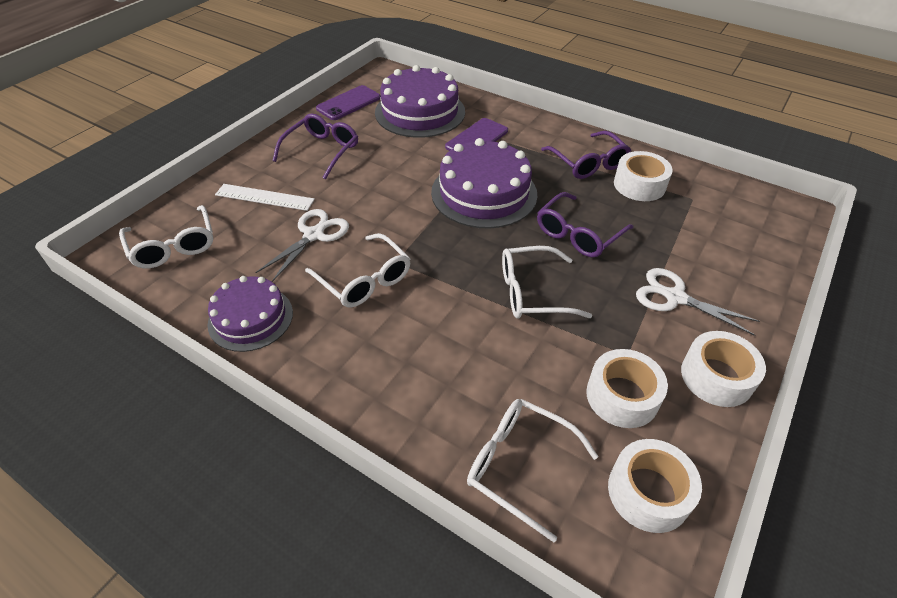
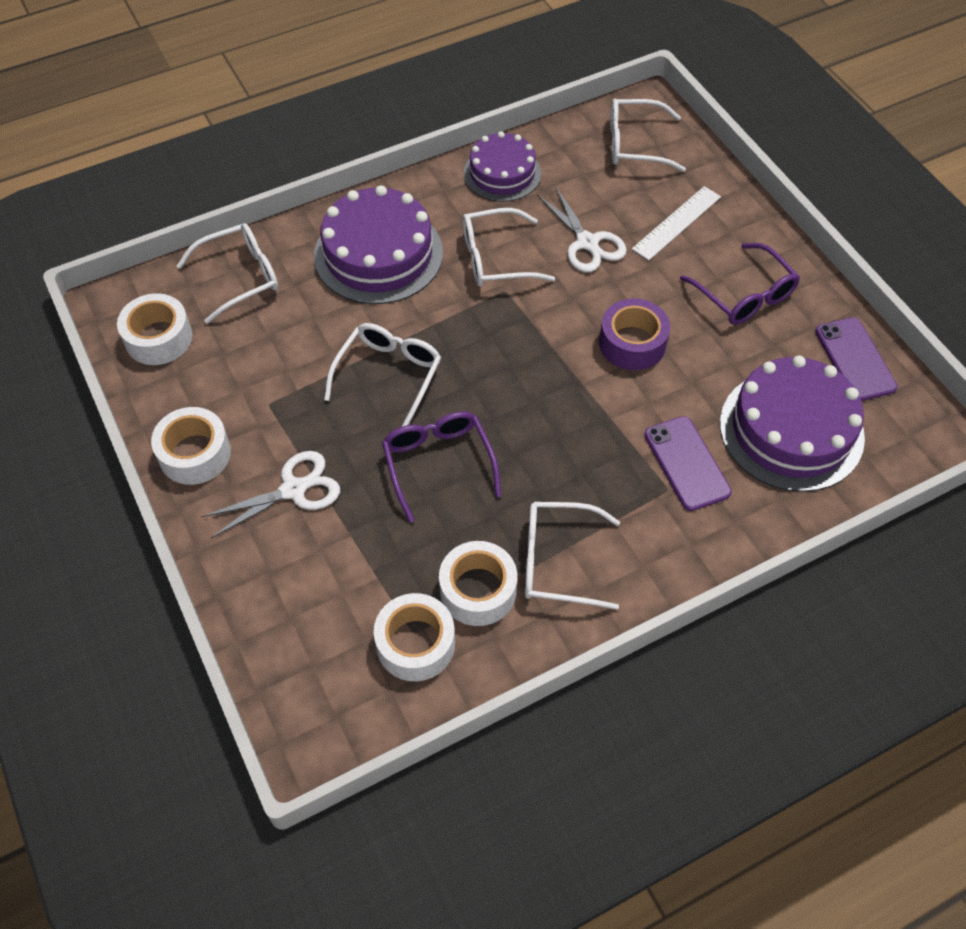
camera: 120 degrees right, 10 degrees up
purple cake [431,138,537,229] -> purple cake moved to [314,185,443,304]
purple glasses [541,131,631,179] -> white glasses [525,502,620,610]
white tape [586,349,668,428] -> white tape moved to [374,593,455,681]
none -> purple tape [599,298,670,371]

